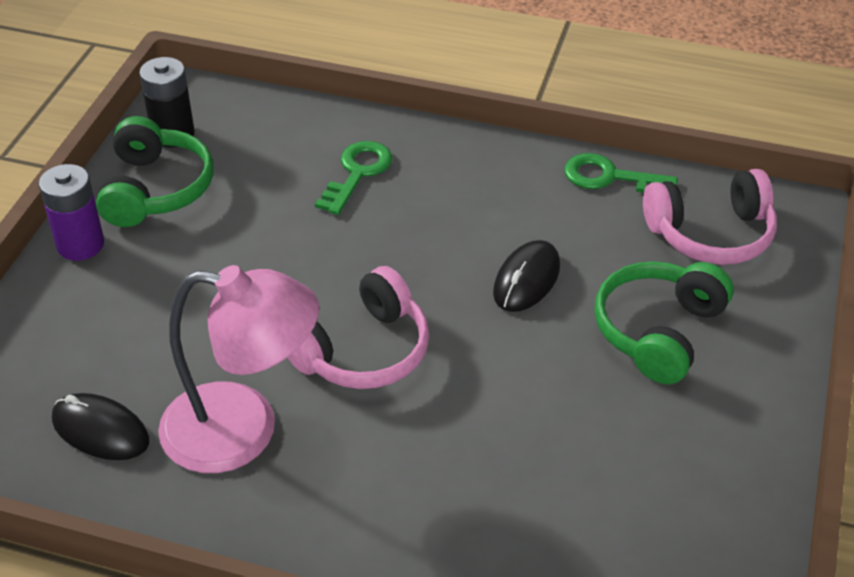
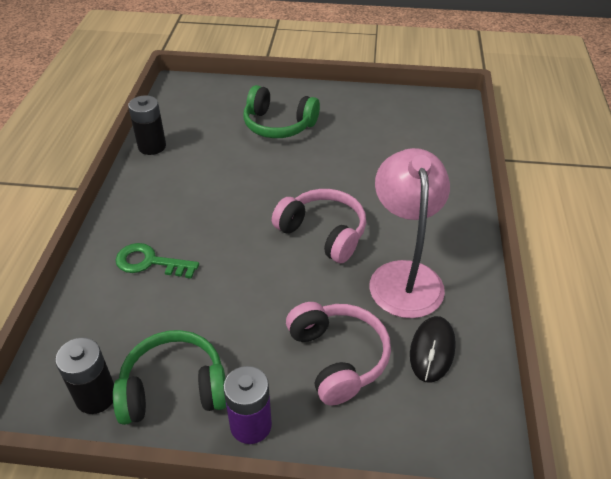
camera: 100 degrees left, 0 degrees up
black mouse [493,240,560,312] -> none
green key [564,153,678,193] -> black battery [128,95,166,155]
pink headphones [643,169,777,265] -> pink headphones moved to [286,302,391,405]

